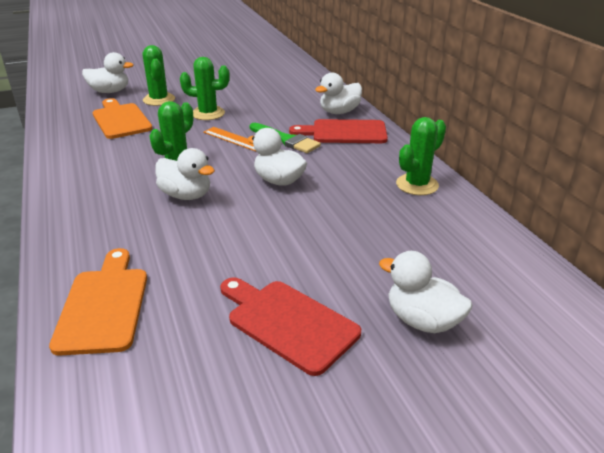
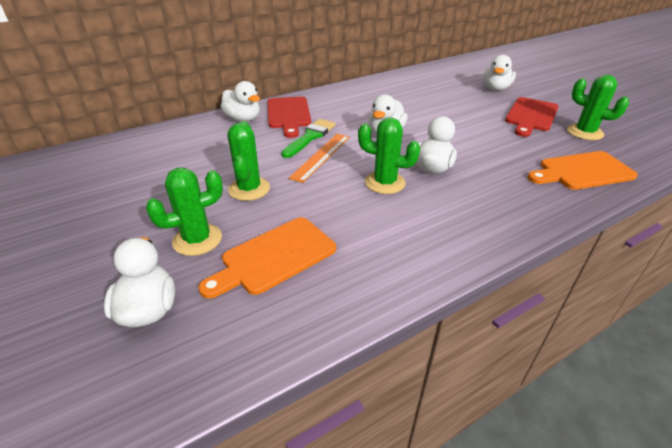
camera: 100 degrees left, 5 degrees up
green cactus [396,117,446,195] -> green cactus moved to [567,75,629,140]

